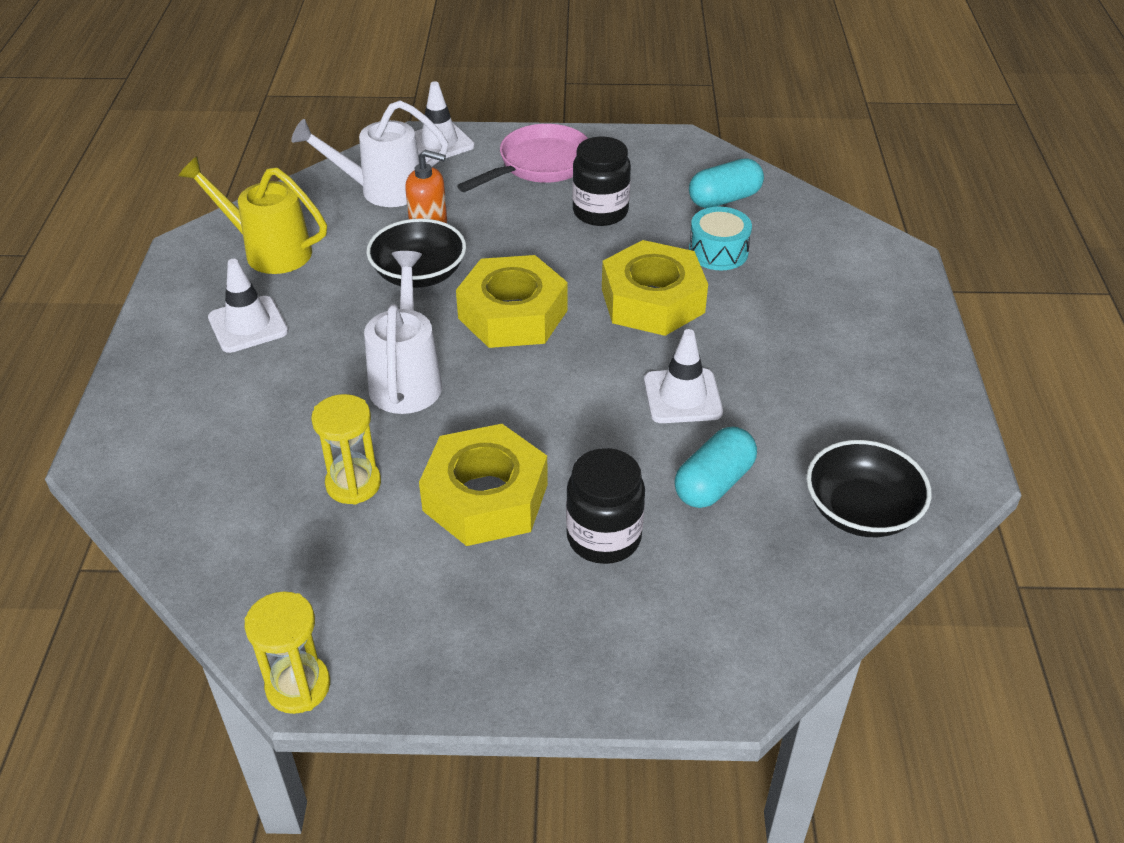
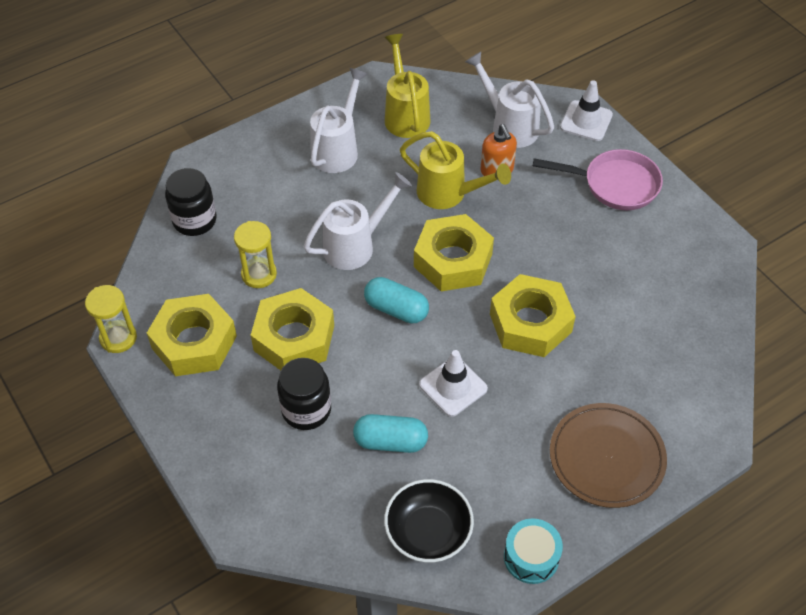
camera: 55 degrees right, 10 degrees up
white traffic cone [208,259,288,353] -> white watering can [310,68,368,173]
black bowl [366,218,466,288] -> yellow watering can [400,131,511,209]
black jar [572,136,631,226] -> black jar moved to [165,168,217,236]
turquoise capsule [689,158,764,208] -> turquoise capsule moved to [364,277,429,324]
turquoise drum [689,207,752,270] -> turquoise drum moved to [504,518,563,584]
none -> yellow nut [147,294,237,376]
none -> brown plate [550,403,667,508]

